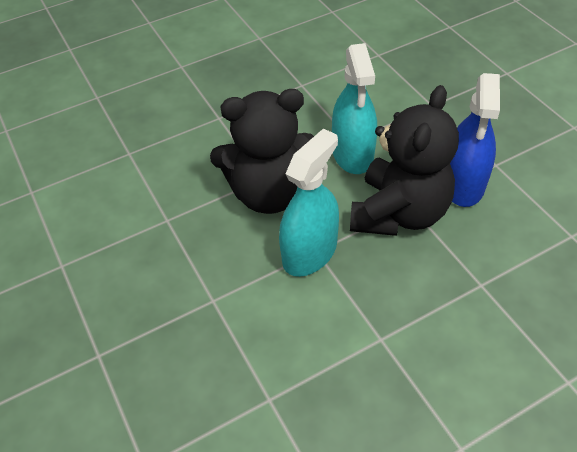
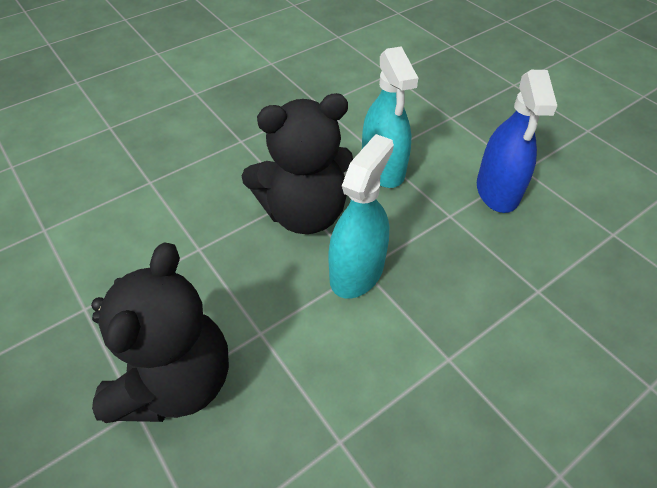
camera: 10 degrees left, 0 degrees up
black teddy bear [350,85,459,236] -> black teddy bear moved to [91,242,229,423]

